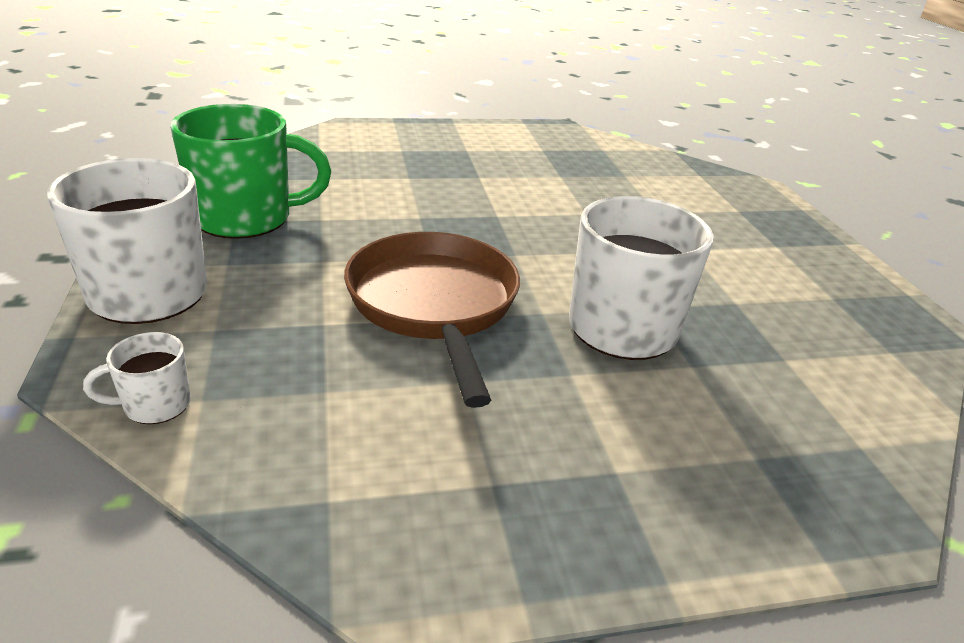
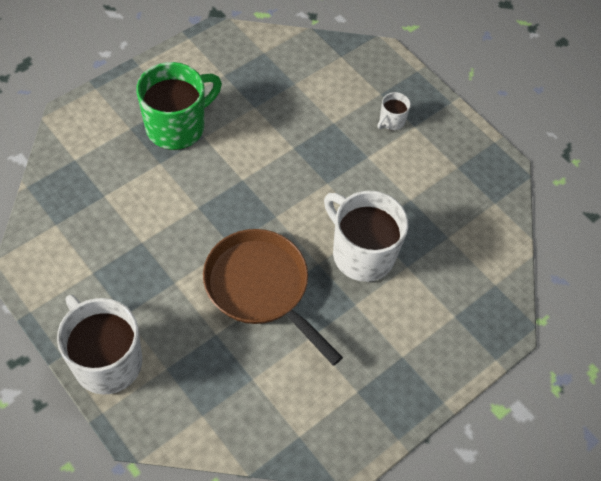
camera: 30 degrees left, 25 degrees up
white mug [83,332,191,424] -> white mug moved to [377,92,411,130]
green mug [170,104,331,239] -> green mug moved to [136,62,222,150]

